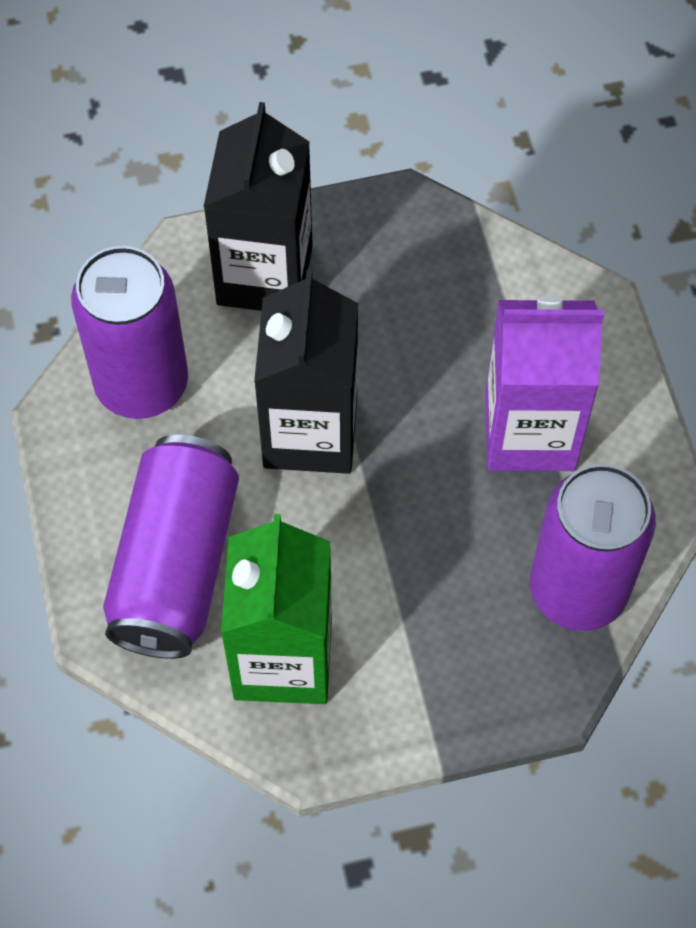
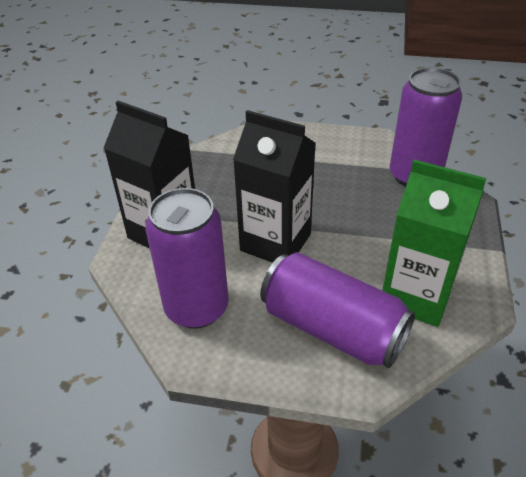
camera: 65 degrees left, 20 degrees down
purple carton [485,296,604,471] -> none

